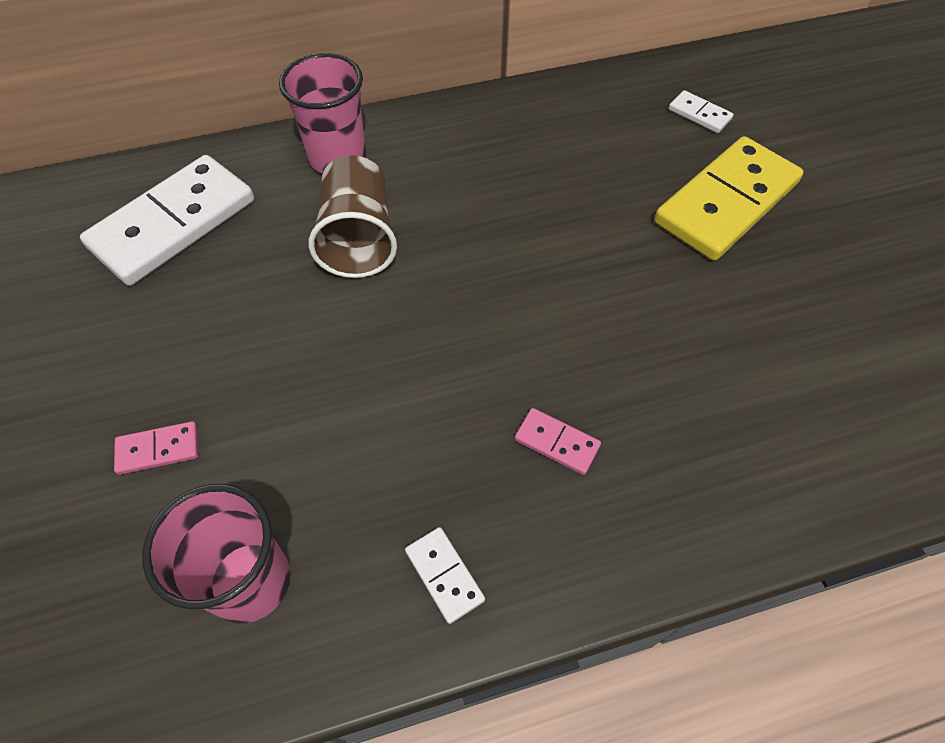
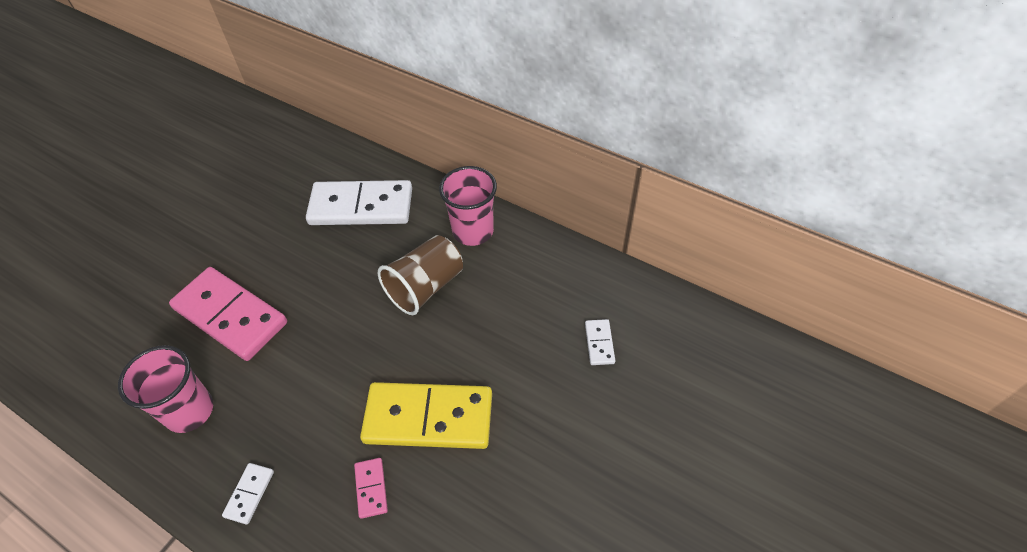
camera: 50 degrees right, 5 degrees down
pink domino [114,421,198,475] -> pink domino [169,267,287,361], size x2.37
yellow domino [654,136,804,261] -> yellow domino moved to [360,382,492,449]
white domino [669,90,734,133] -> white domino moved to [585,319,615,365]

